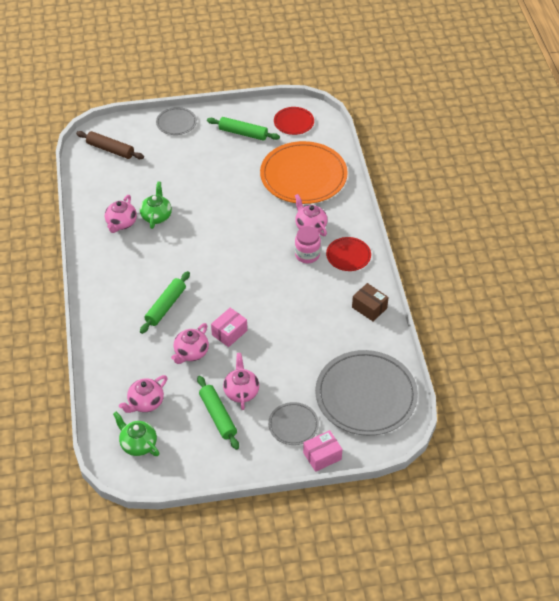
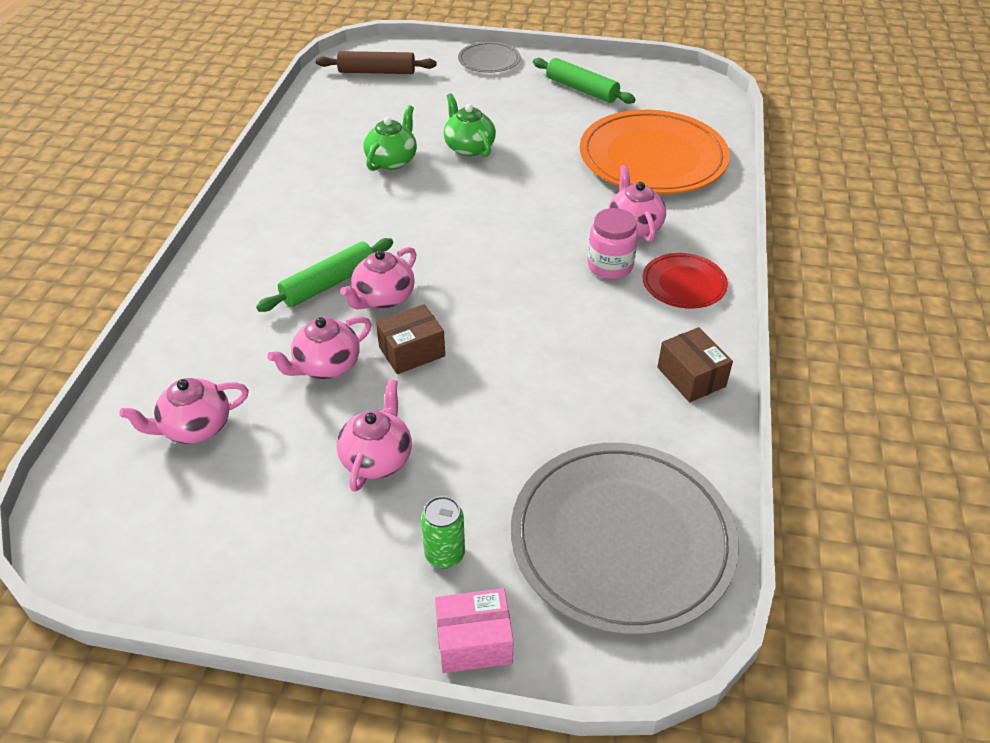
camera: 20 degrees right, 5 degrees down
brown rolling pin [76,131,144,159] -> brown rolling pin turned 45 degrees counterclockwise [316,51,436,74]
pink teapot [105,195,137,233] -> pink teapot moved to [340,247,417,309]
green teapot [113,412,159,456] -> green teapot moved to [444,93,496,157]
green rolling pin [197,376,239,450] -> none
pink box [211,308,247,347] -> brown box [376,304,445,374]
grey plate [268,402,319,445] -> green can [421,496,465,568]
red plate [274,107,314,135] -> none

